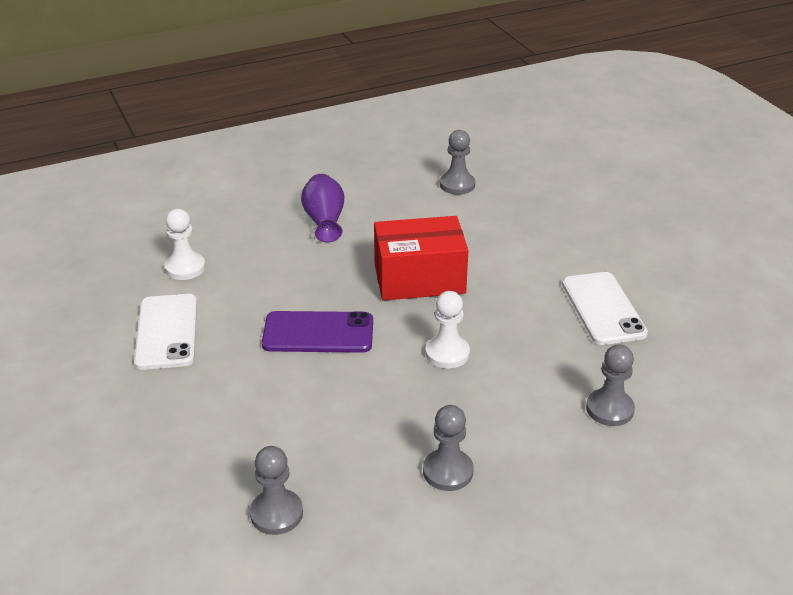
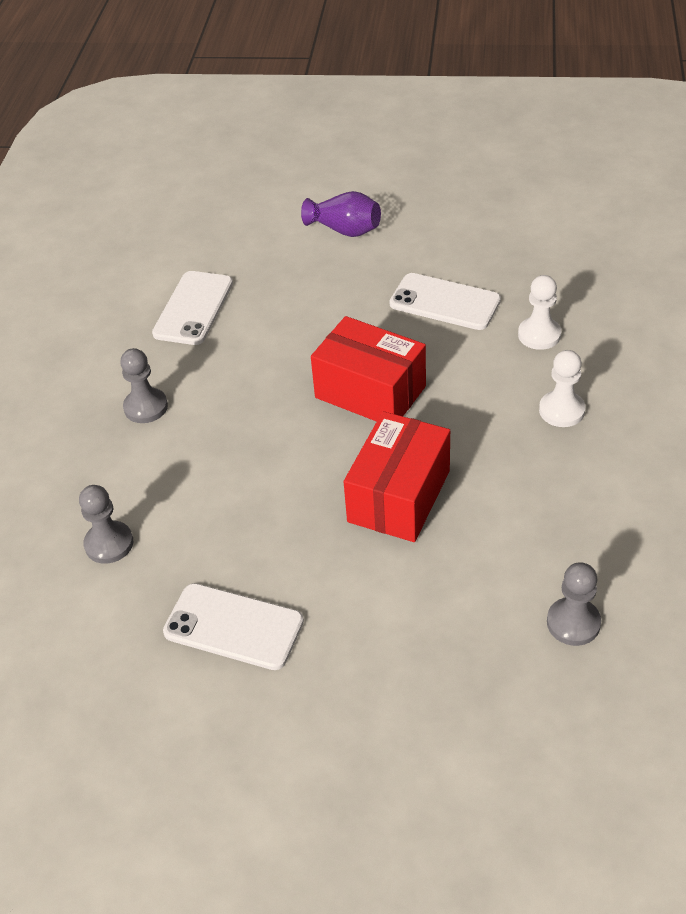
camera: 125 degrees right, 10 degrees up
grey pawn [250,446,303,535] -> white phone [152,271,233,345]
purple phone [262,311,373,353] -> red box [311,316,426,422]
purple vase [301,174,344,243] -> purple vase moved to [301,191,381,237]
white pawn [426,291,470,368] -> white pawn moved to [539,350,585,427]

